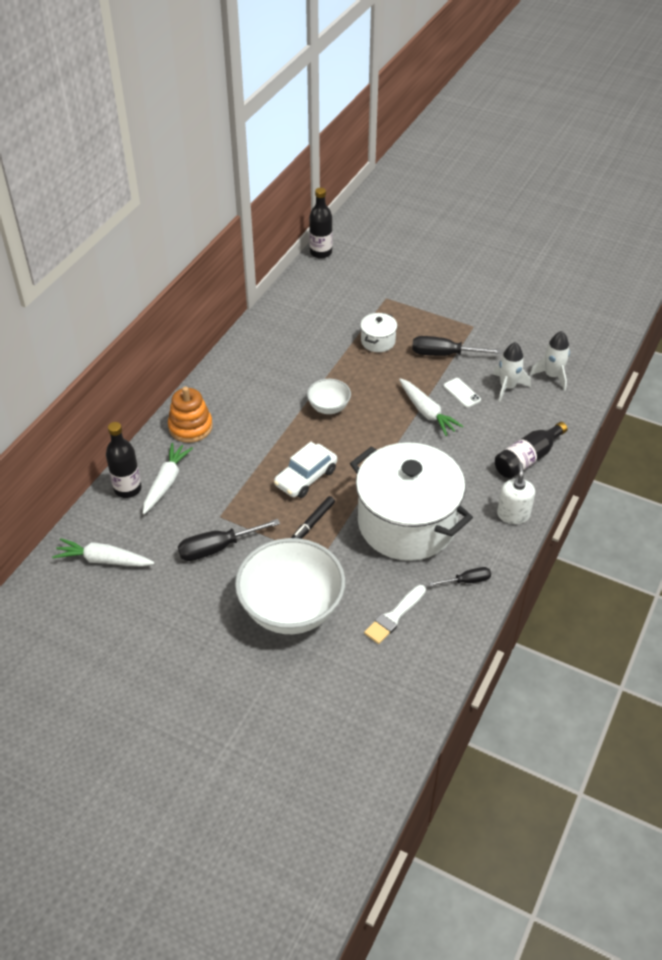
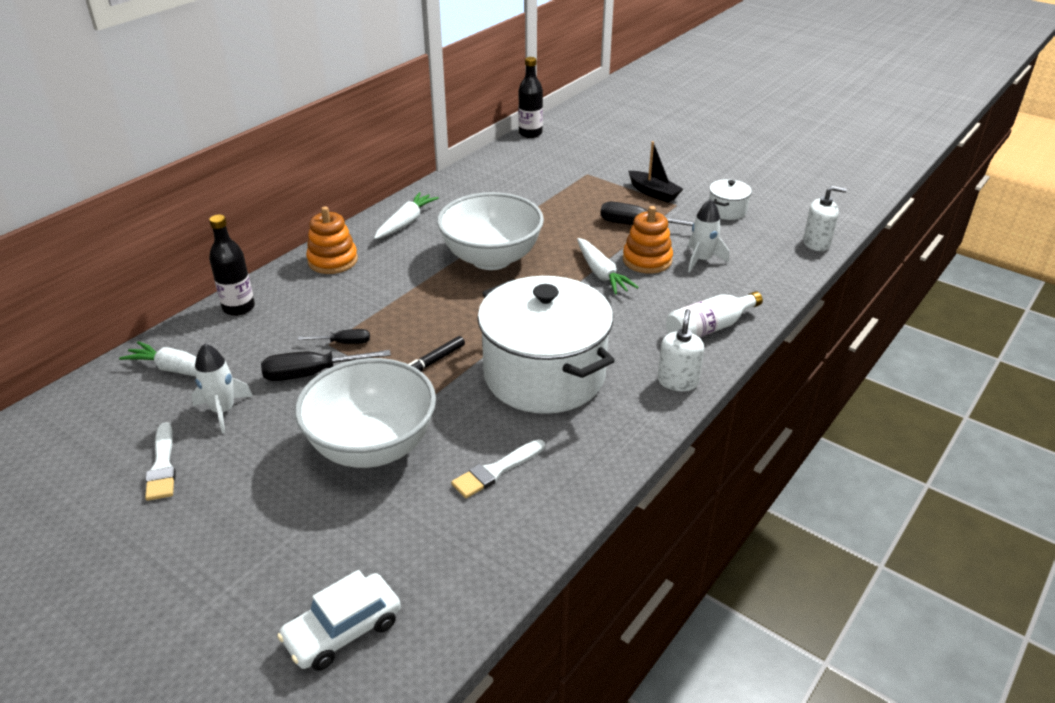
camera: 10 degrees right, 10 degrees down
white carrot [143,443,193,514] -> white carrot moved to [374,192,439,239]
white car [274,442,337,498] -> white car moved to [277,570,401,671]
white bowl [307,379,351,414] -> white bowl [437,192,544,270], size x2.08
white pot [360,313,397,352] -> white pot moved to [709,179,752,220]
black screwdriver [429,567,491,586] -> black screwdriver moved to [298,329,370,344]
white phone [444,378,481,408] -> orange stacking toy [623,206,673,274]
black bottle [495,422,568,478] -> white bottle [666,291,763,338]
white rocket [530,331,570,391] -> white rocket moved to [191,344,253,433]
none -> white brush [145,422,176,501]
none -> black boat [628,141,683,203]
none -> white soap dispenser [803,186,846,251]

